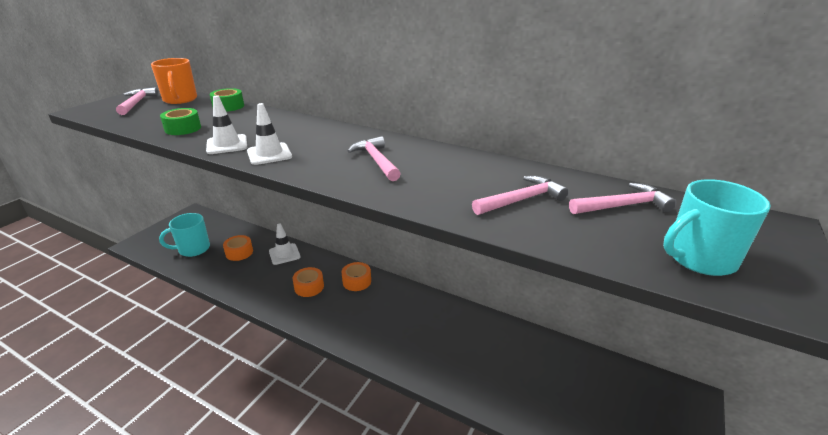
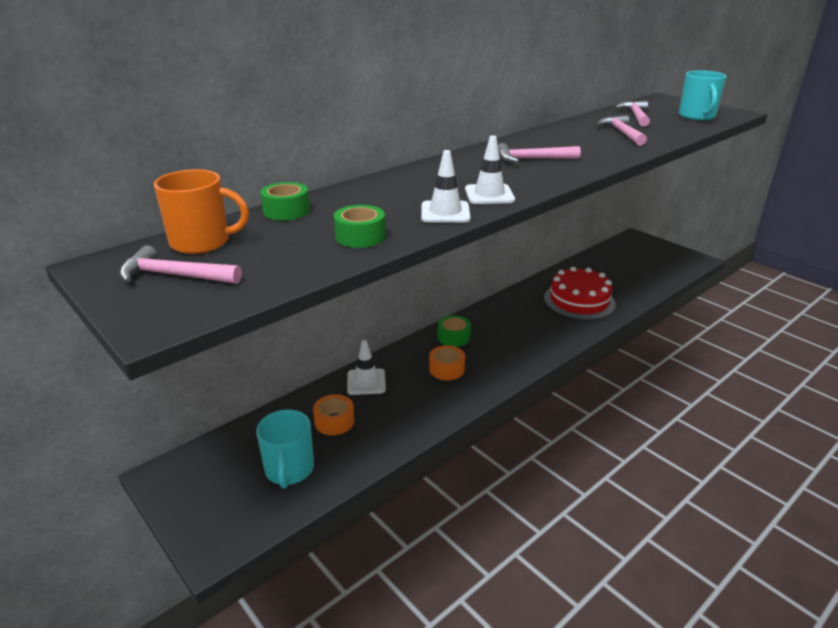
camera: 70 degrees left, 0 degrees up
orange tape [342,262,371,291] -> green tape [437,315,471,347]
none -> red cake [544,267,616,320]

